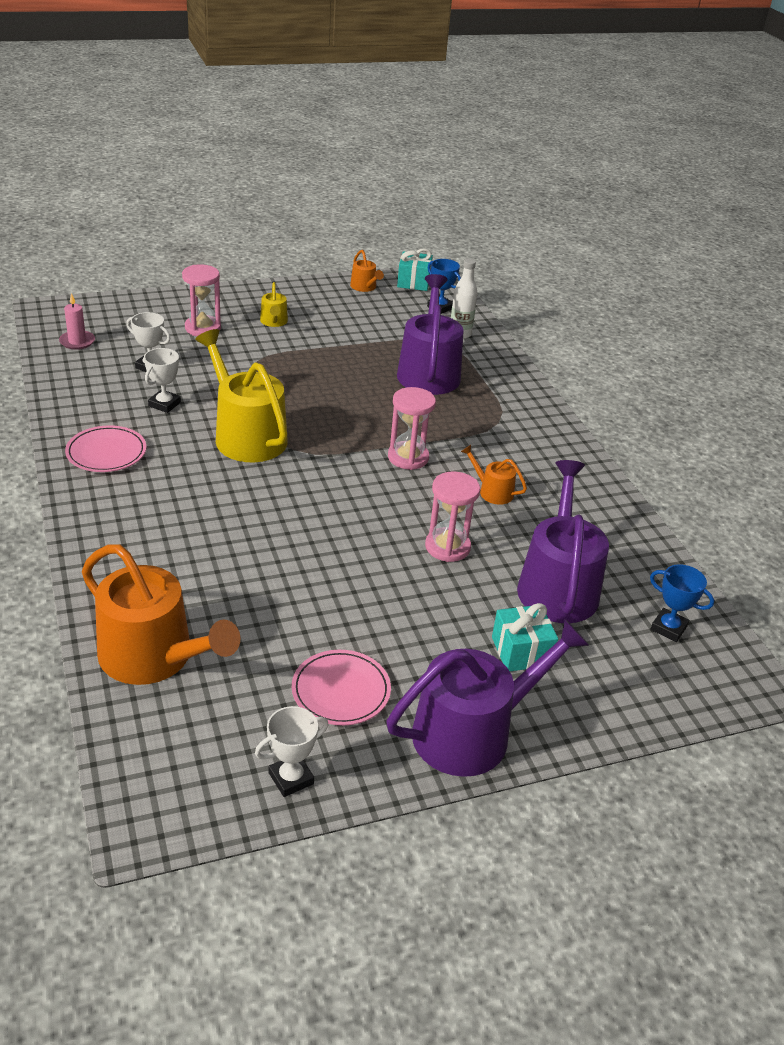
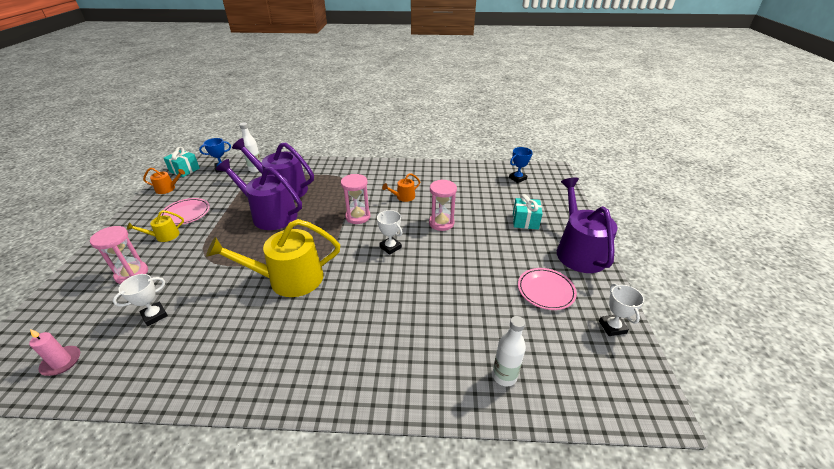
camera: 65 degrees left, 0 degrees up
pink plate [65,425,146,472] -> pink plate moved to [161,198,210,225]
orange watering can [82,544,240,685] -> white bottle [492,316,526,386]
white trophy [144,348,181,413] -> white trophy moved to [377,210,403,255]
yellow watering can [260,282,288,327] -> yellow watering can turned 135 degrees clockwise [127,210,184,242]
purple watering can [517,460,609,623] -> purple watering can moved to [216,159,302,230]

